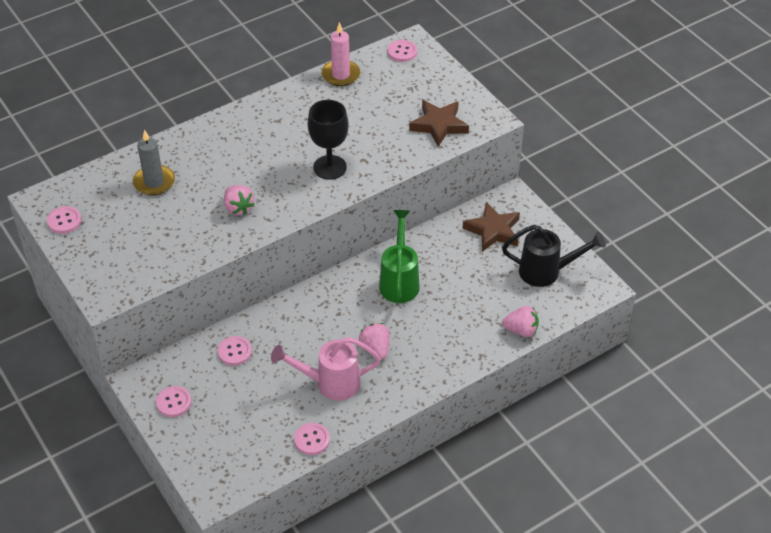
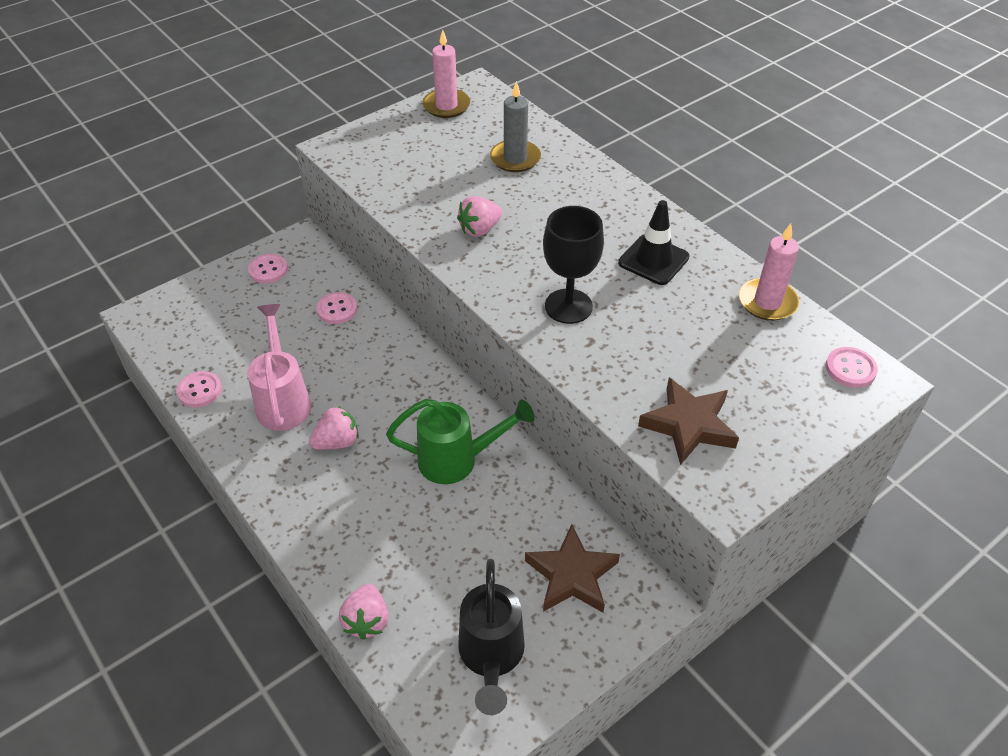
camera: 85 degrees right, 0 degrees up
pink button [47,206,82,234] -> pink candle [422,29,470,118]
none -> black traffic cone [618,200,689,285]

